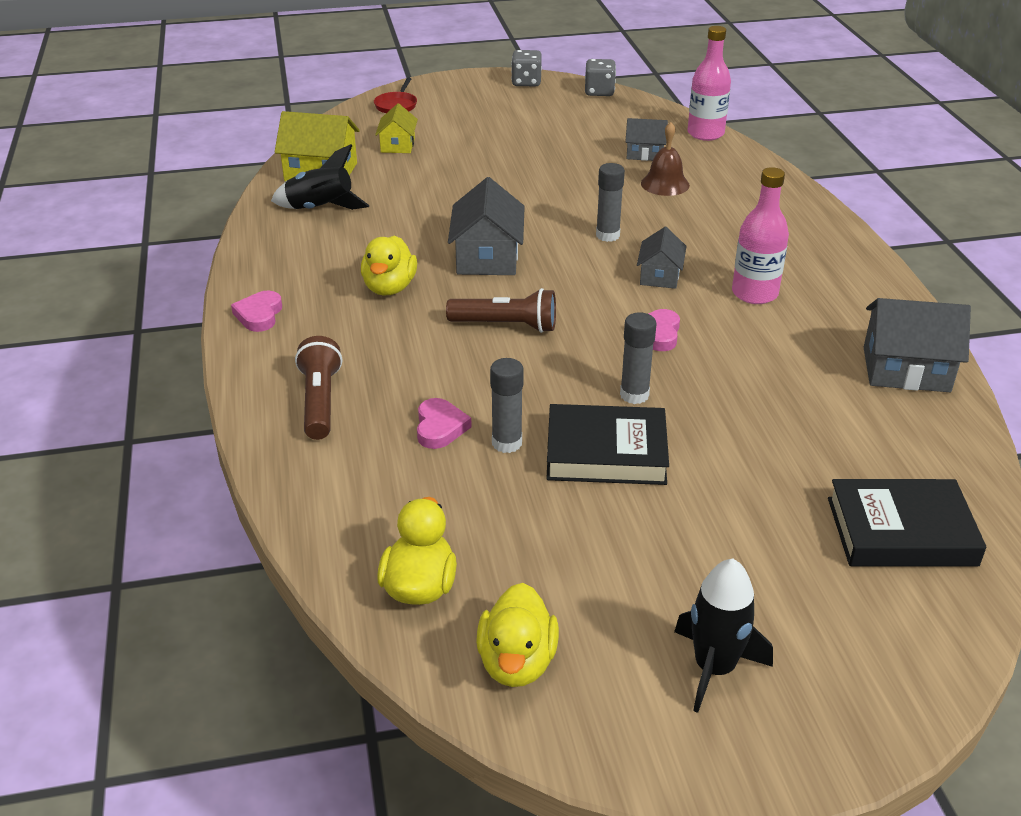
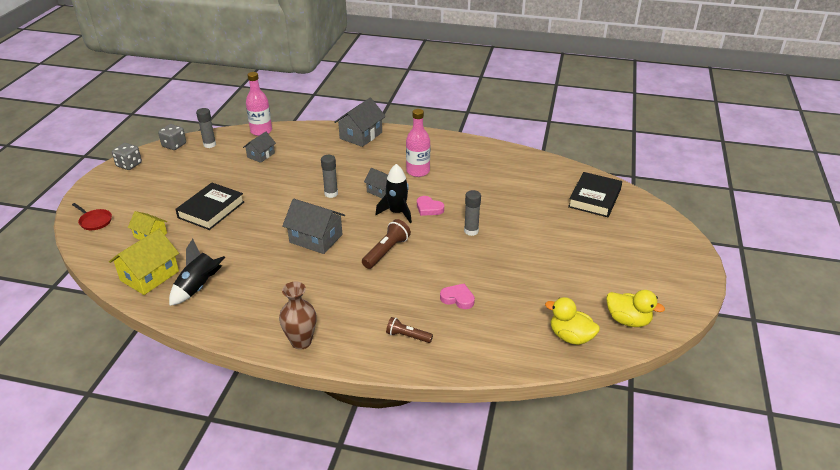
camera: 65 degrees left, 0 degrees up
pink heart [231,291,282,332] -> brown vase [279,282,316,350]
brown flashlight [295,336,342,440] -> brown flashlight [386,317,433,343], size x0.66
yellow duck [361,236,417,296] -> none
grey glue stick [490,358,524,453] -> grey glue stick moved to [196,108,216,148]
black book [546,404,669,485] -> black book moved to [175,183,244,230]
brown bell [641,122,690,196] -> none
black rocket [674,558,773,713] -> black rocket moved to [376,164,412,223]
grey house [864,298,971,392] -> grey house moved to [334,98,386,147]

